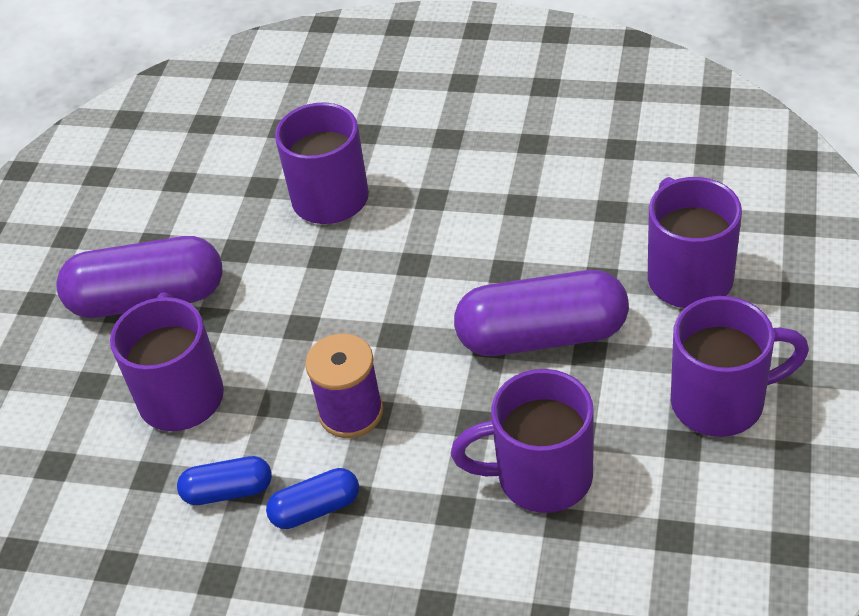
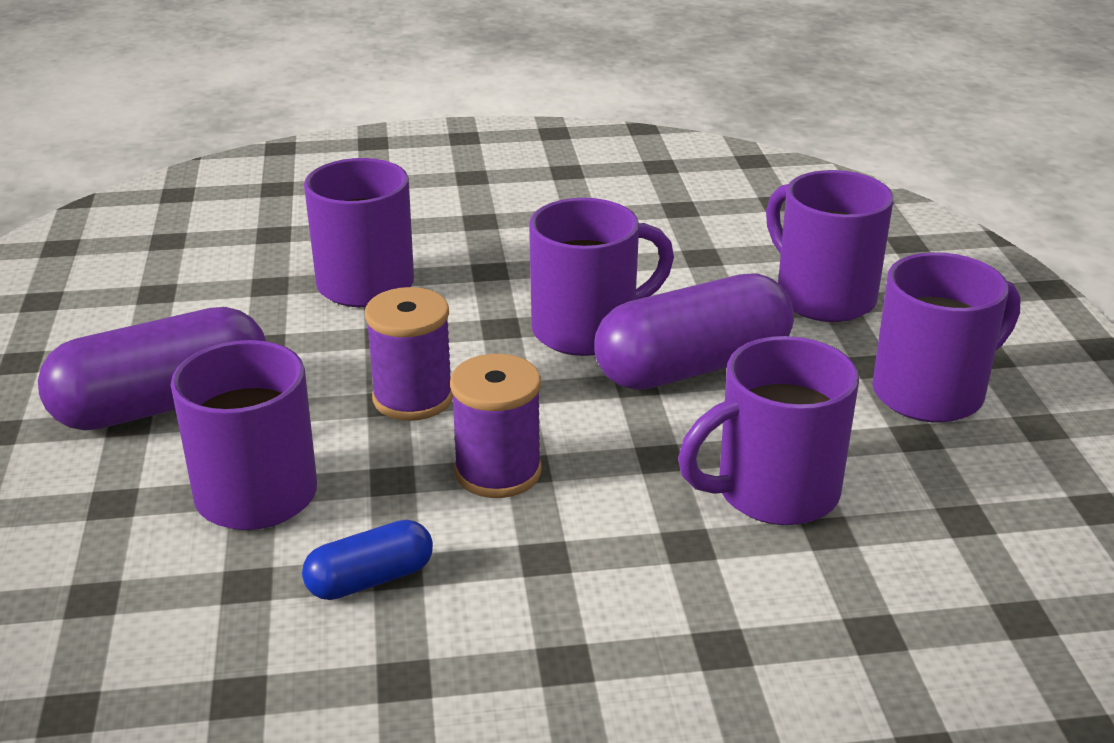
camera: 25 degrees left, 15 degrees down
blue capsule [266,468,359,529] -> none
none -> purple spool [365,287,453,421]
none -> purple mug [529,198,674,356]

